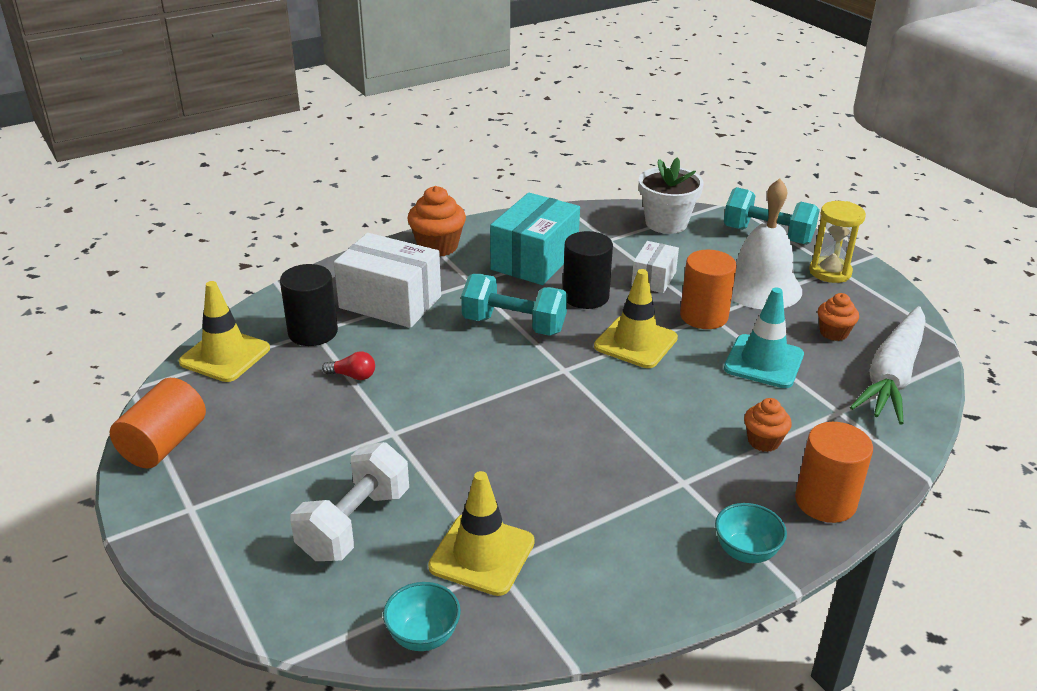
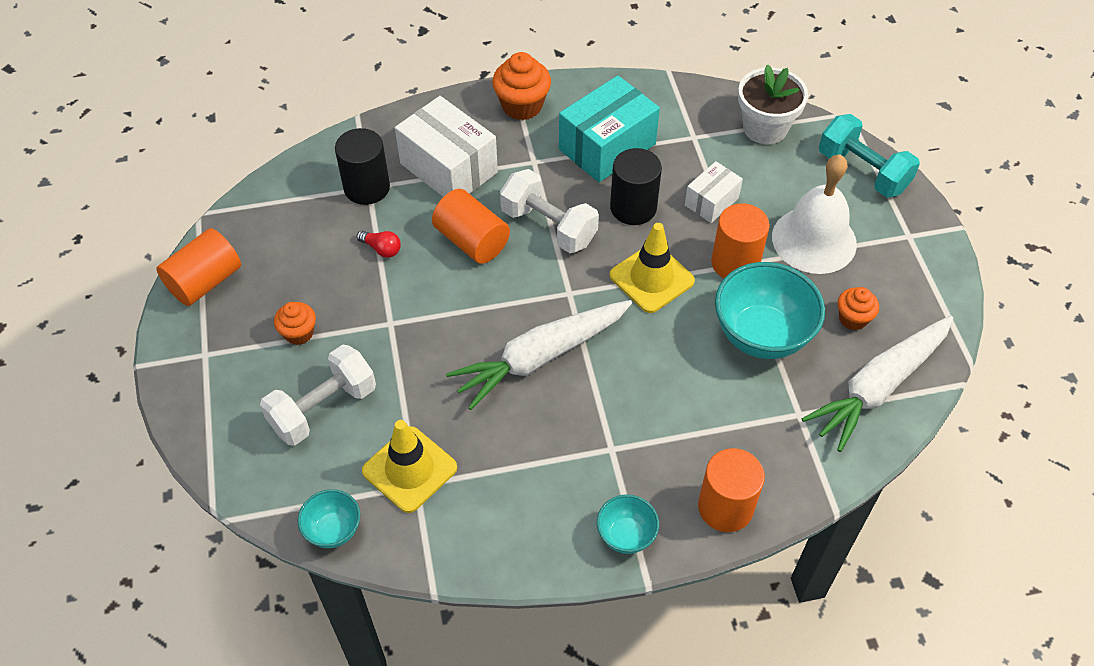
camera: 20 degrees right, 20 degrees up
yellow traffic cone [179,281,270,382] -> none
turquoise dumbbell [461,274,567,336] -> white dumbbell [500,169,599,253]
turquoise traffic cone [724,287,804,388] -> turquoise bowl [715,262,825,359]
orange cupcake [744,398,792,452] -> orange cupcake moved to [274,302,316,345]
yellow hourglass [809,201,866,283] -> none
none -> orange cylinder [432,189,510,264]
none -> white carrot [446,300,632,410]

